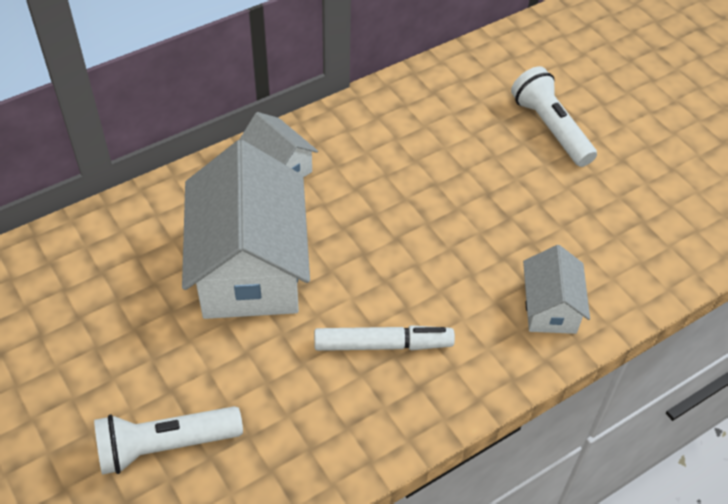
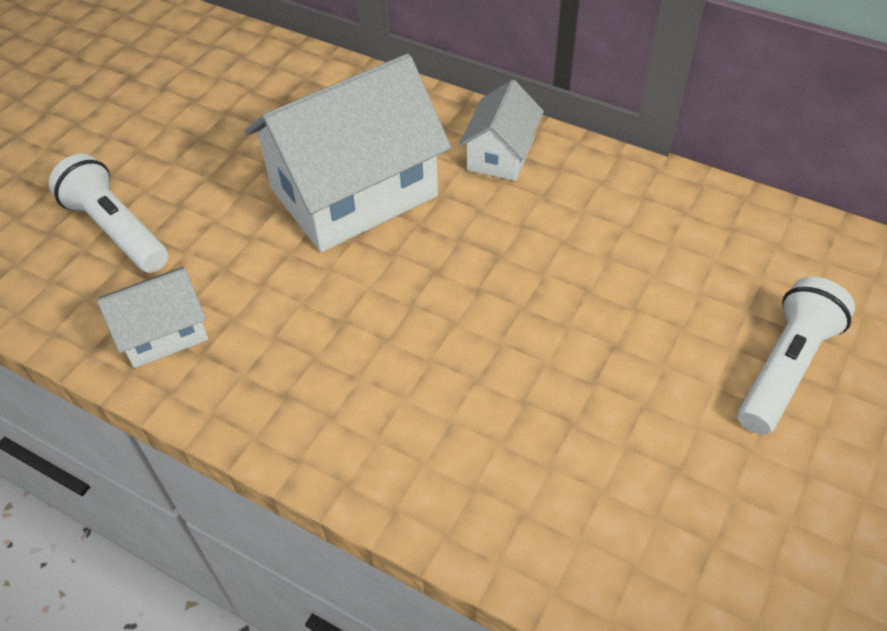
camera: 65 degrees right, 0 degrees up
white marker [314,325,455,351] -> none
white house [523,245,590,334] -> white house moved to [97,267,208,368]

